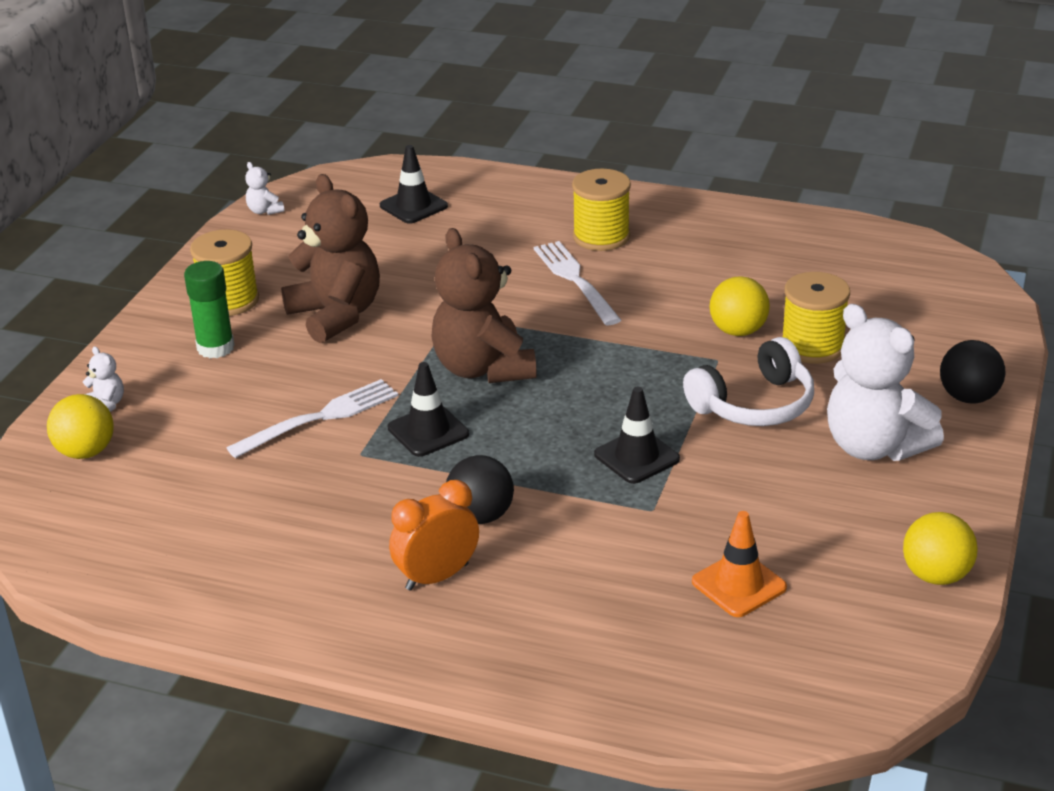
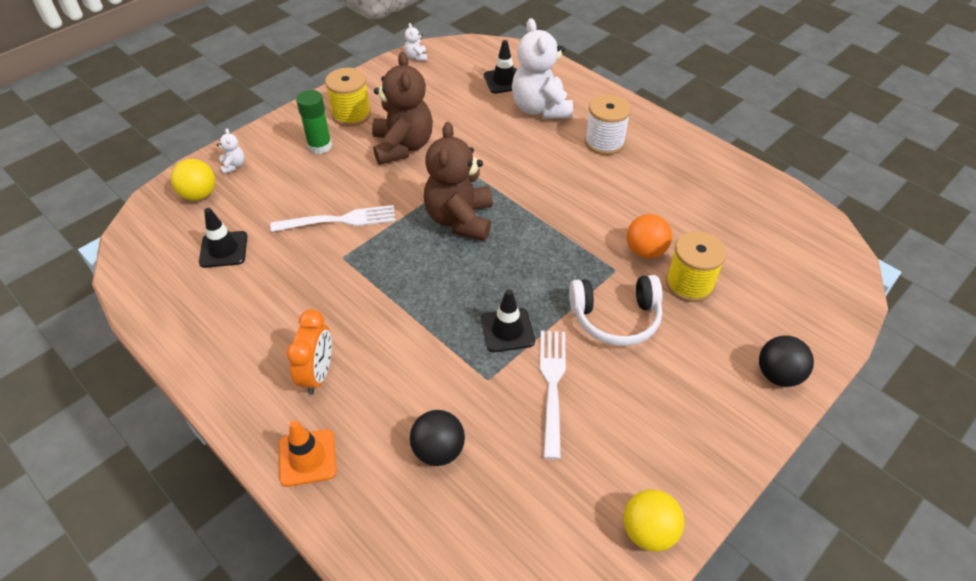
camera: 25 degrees right, 15 degrees up
black traffic cone [388,362,469,457] -> black traffic cone moved to [199,208,247,268]
orange clock [389,480,479,591] -> orange clock turned 105 degrees clockwise [287,309,332,395]
black ball [446,455,514,524] -> black ball moved to [410,410,465,466]
white fork [534,241,621,325] -> white fork moved to [540,331,566,459]
yellow spool [572,169,631,251] -> white spool [585,94,631,155]
orange traffic cone [692,511,787,617] -> orange traffic cone moved to [279,420,336,487]
yellow ball [710,276,770,336] -> orange ball [627,214,672,259]
white teddy bear [827,304,944,461] -> white teddy bear moved to [512,18,573,119]

